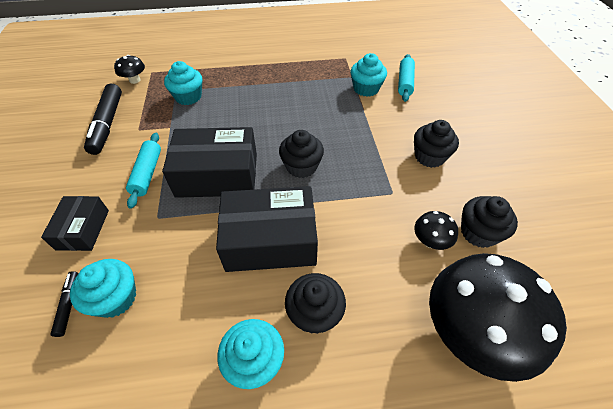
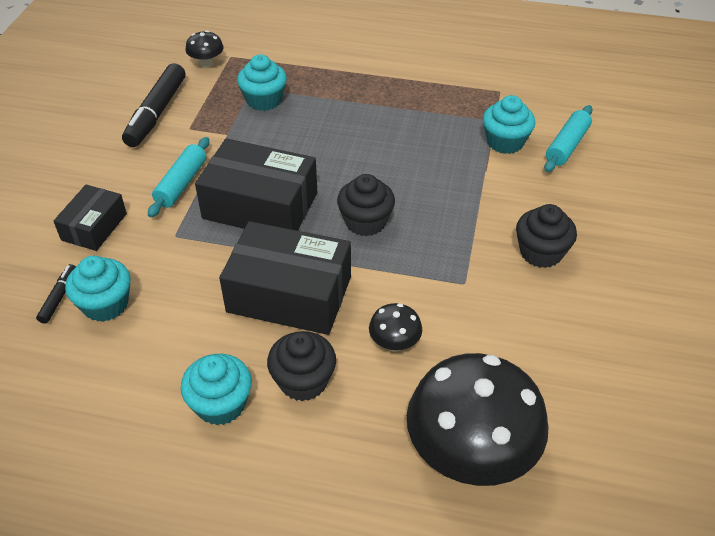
camera: 20 degrees right, 5 degrees down
black mushroom [414,211,458,250] -> black mushroom moved to [369,303,422,352]
black cupcake [461,196,518,248] -> none

